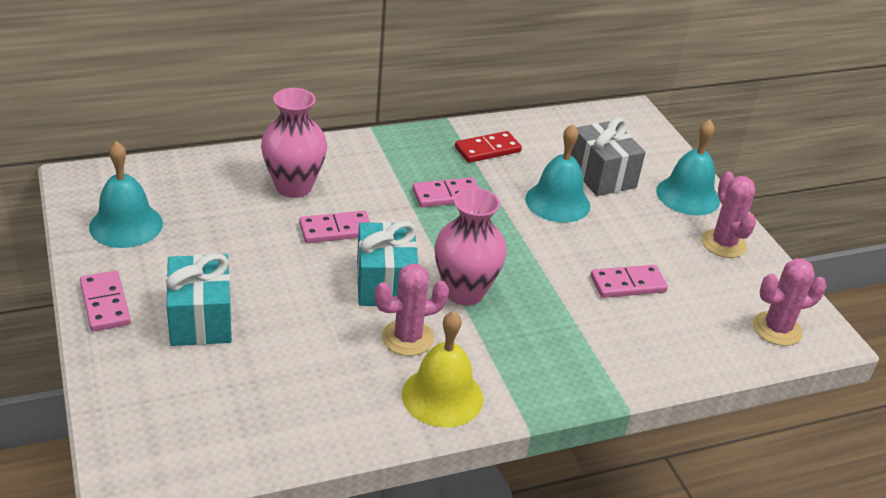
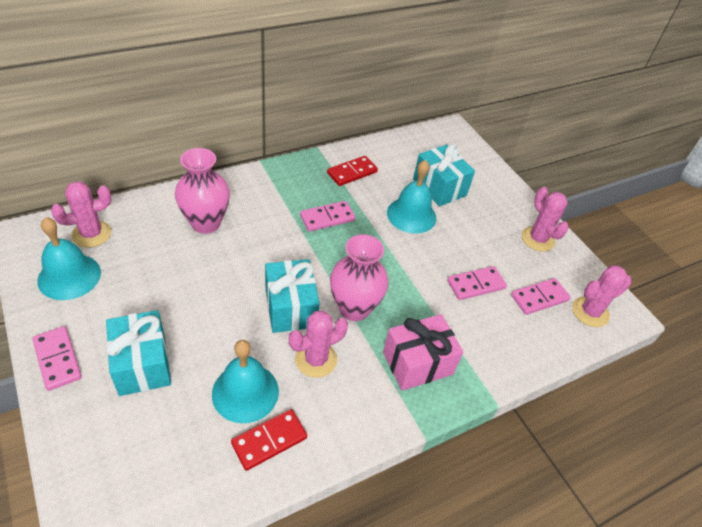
camera: 10 degrees left, 10 degrees up
pink domino [299,211,370,243] -> pink domino moved to [511,278,571,315]
yellow bell [402,311,483,427] -> none
grey gift [570,118,646,196] -> turquoise gift [413,144,475,206]
turquoise bell [656,119,720,215] -> turquoise bell moved to [212,340,279,423]
none -> pink cactus [51,181,111,247]
none -> red domino [231,409,307,471]
none -> pink gift [383,314,463,391]

